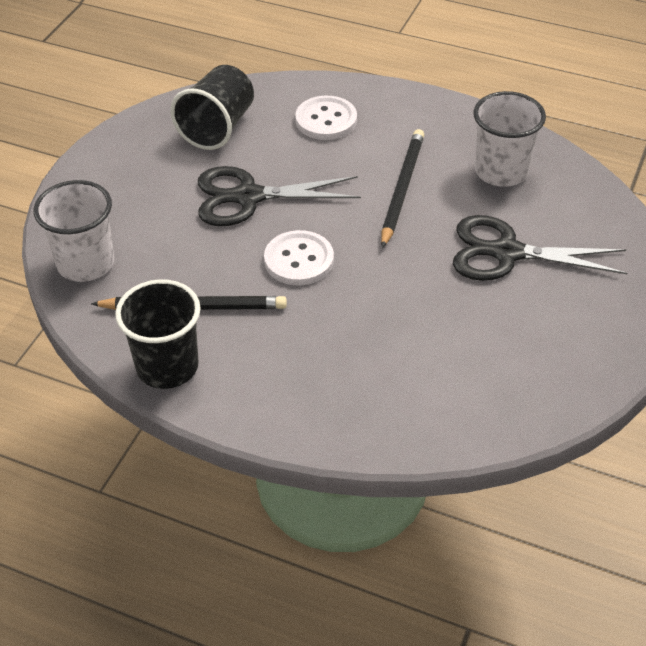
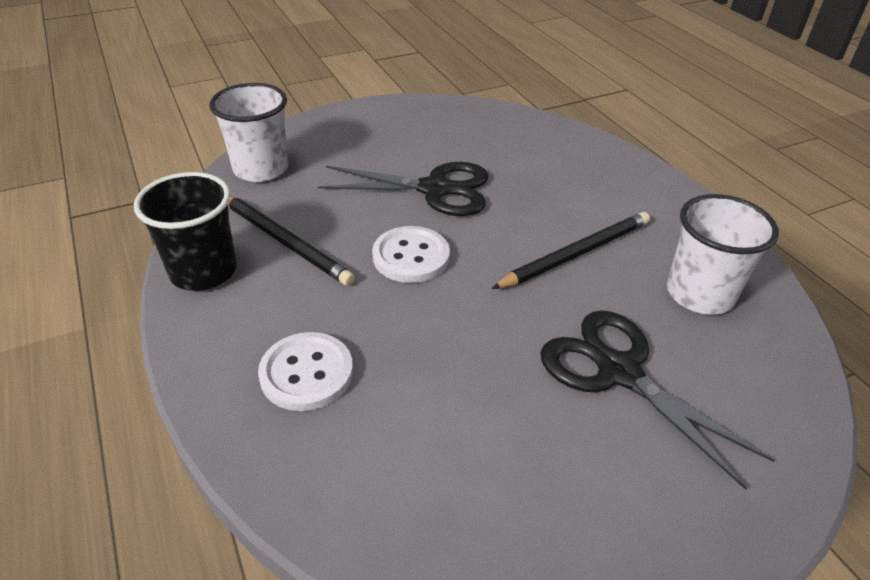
camera: 40 degrees right, 5 degrees down
black cup [170,65,254,150] -> none
black scissors [198,166,361,226] -> black scissors turned 150 degrees clockwise [318,162,488,216]
white button [295,96,357,140] -> white button moved to [258,332,353,411]

